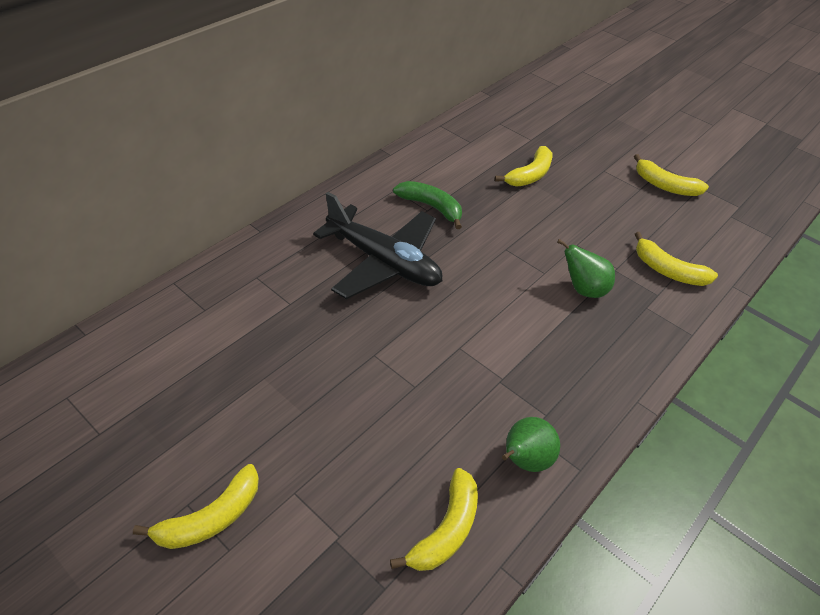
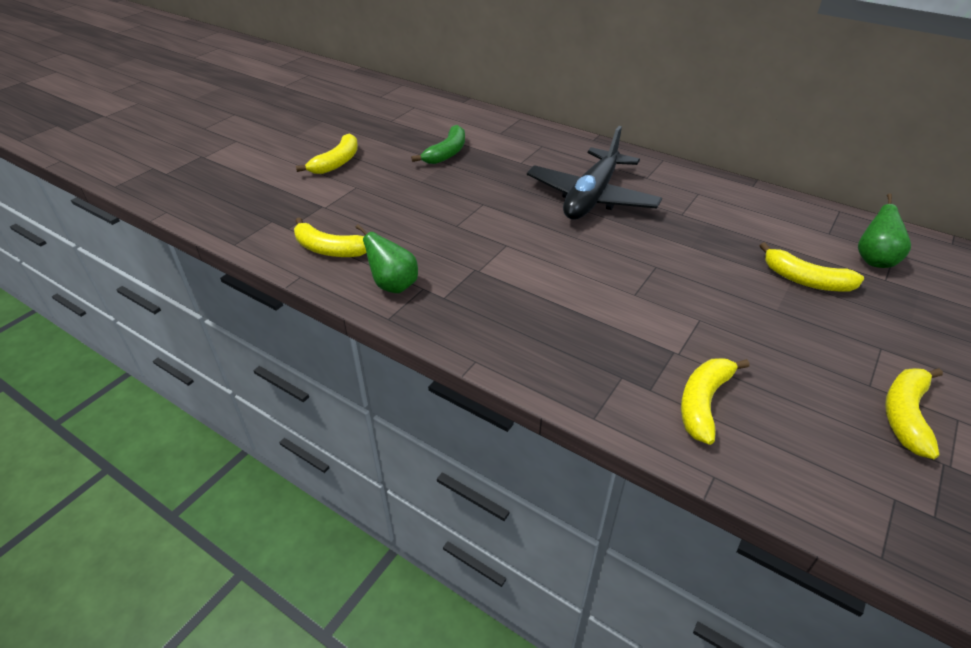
camera: 85 degrees right, 5 degrees down
yellow banana [133,464,259,549] -> yellow banana turned 105 degrees counterclockwise [296,133,358,174]
green banana [393,181,462,229] -> green banana moved to [411,125,465,164]
green pear [557,239,615,298] -> green pear moved to [858,194,911,268]

